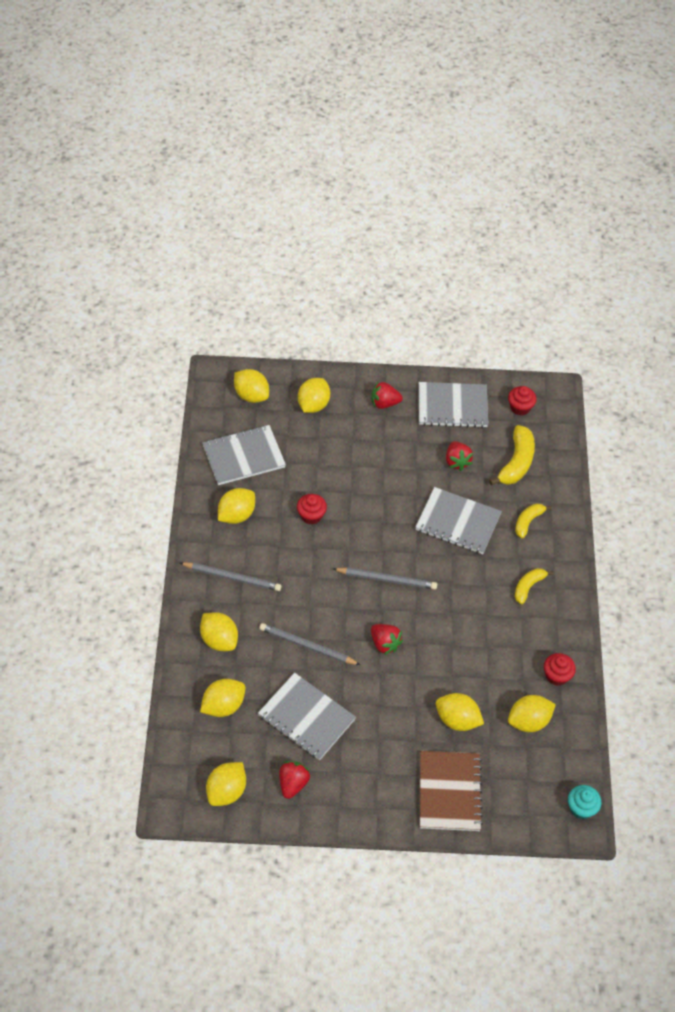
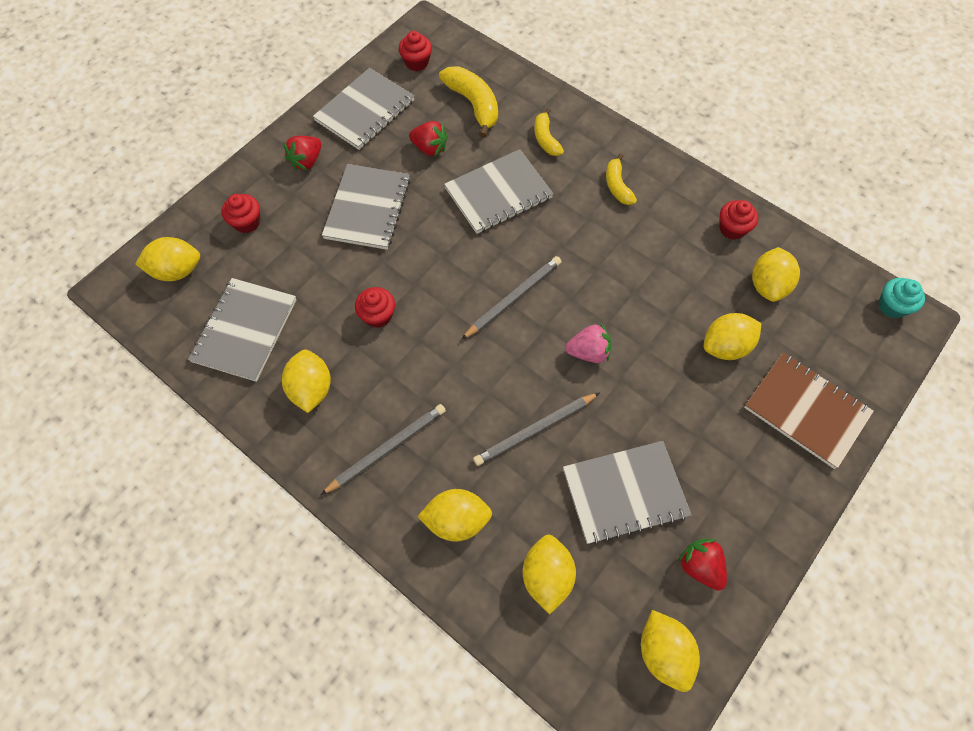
camera: 50 degrees left, 10 degrees up
yellow lemon [298,378,330,413] -> red cupcake [222,194,260,233]
red strawberry [371,624,403,655] -> pink strawberry [565,324,611,363]
none -> grey notebook [322,164,410,250]

